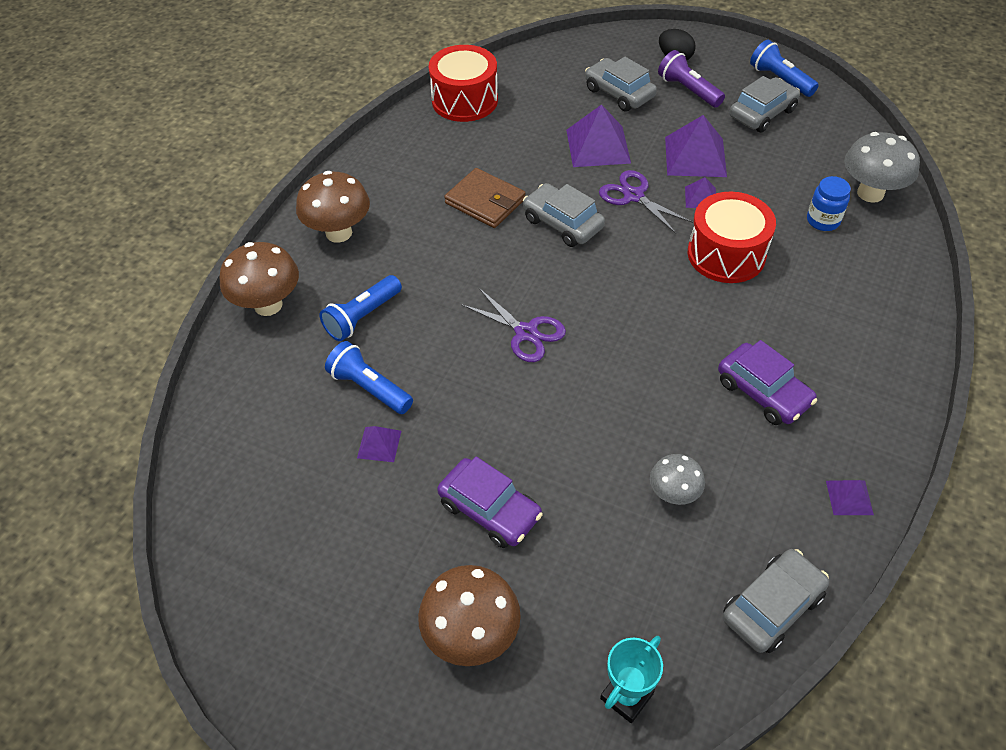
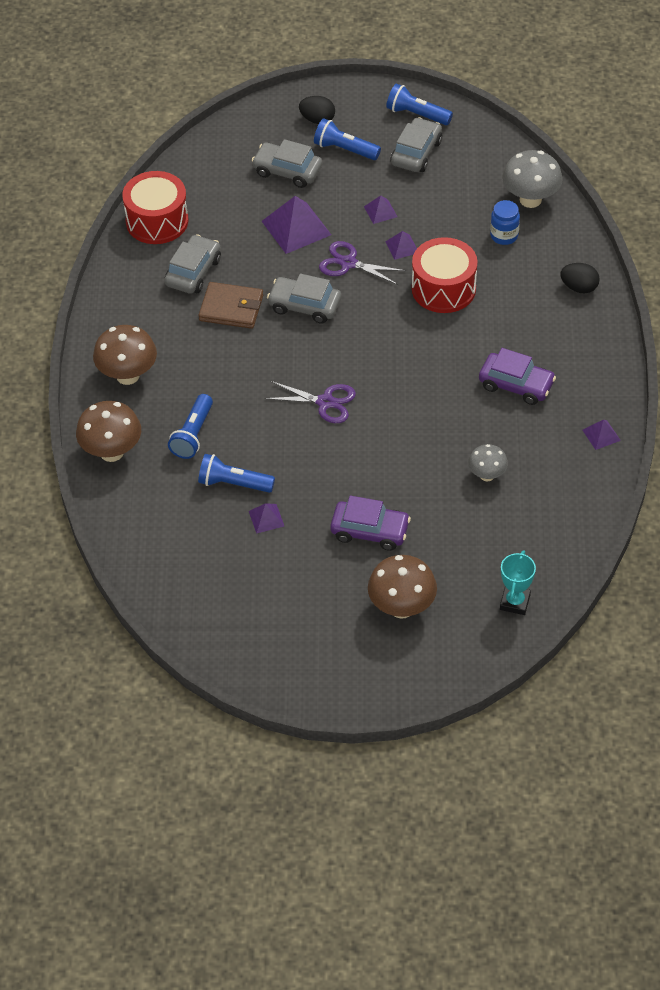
camera: 25 degrees left, 0 degrees up
purple flashlight [658,50,725,107] -> blue flashlight [314,118,381,160]
purple pyramid [665,115,727,177] -> purple pyramid [364,196,398,224], size x0.51
grey car [723,549,829,653] -> grey car moved to [164,234,221,294]
none -> black egg [560,263,600,293]

